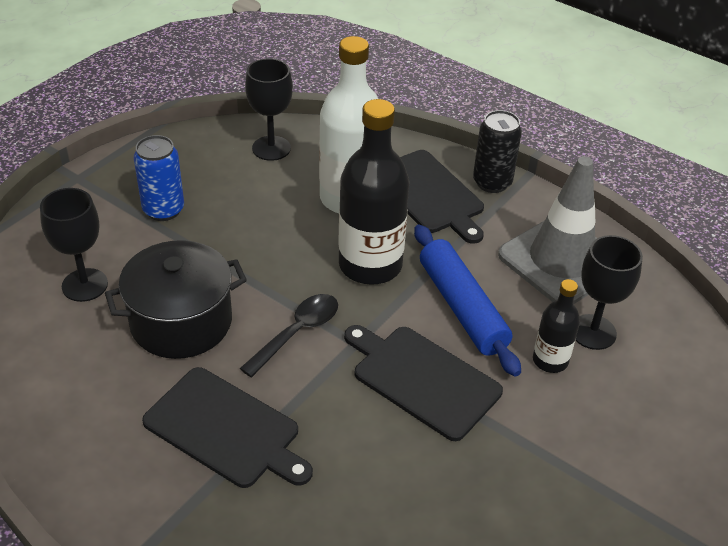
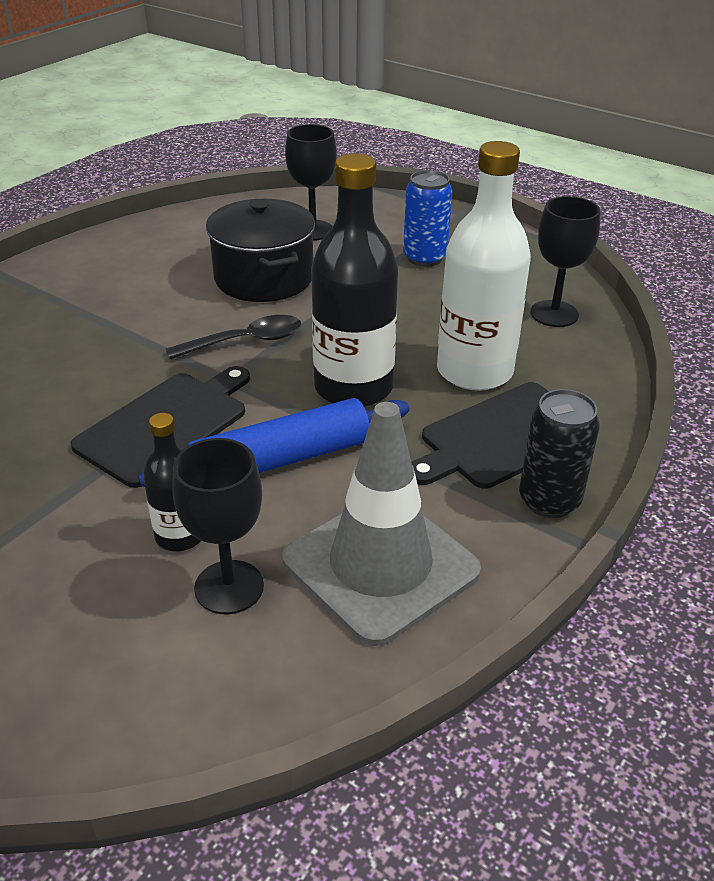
camera: 90 degrees right, 5 degrees down
black cutting board [142,367,313,488] -> none
black spoon [240,294,338,377] -> black spoon turned 60 degrees counterclockwise [166,315,301,359]

